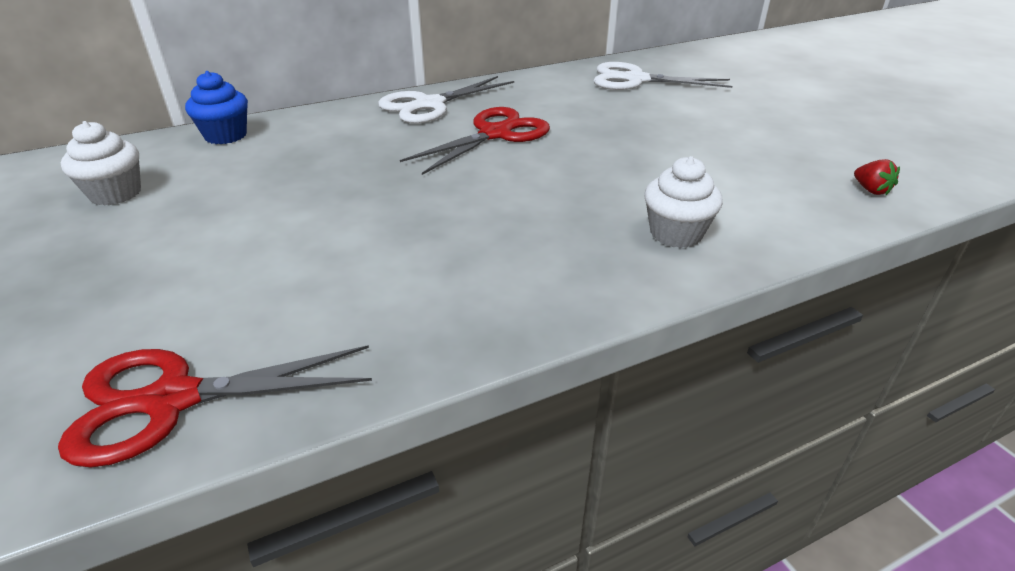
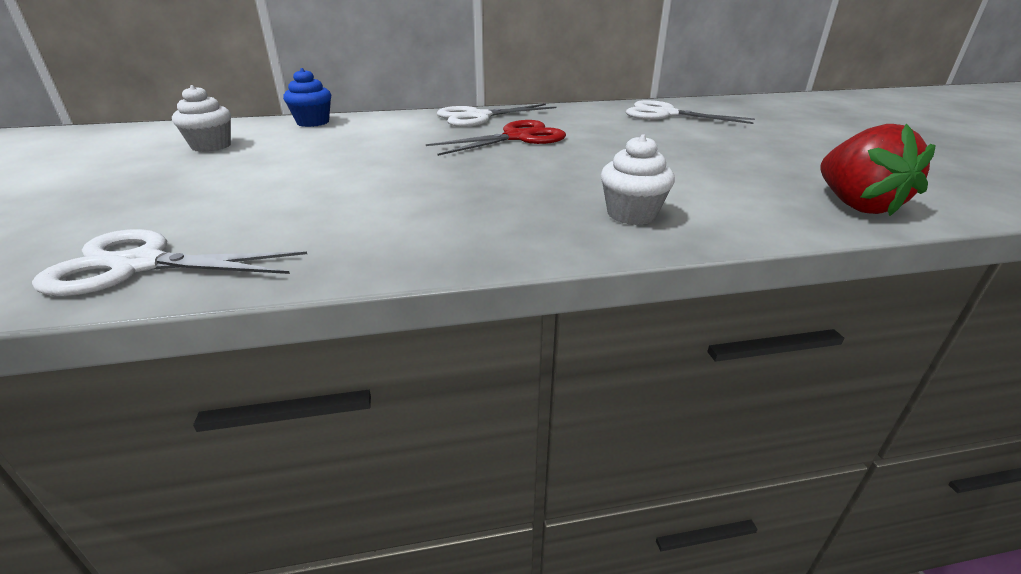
camera: 15 degrees right, 5 degrees down
red scissors [58,345,372,467] -> white scissors [32,229,307,296]
red strawberry [854,159,900,195] -> red strawberry [820,123,936,216], size x2.35

